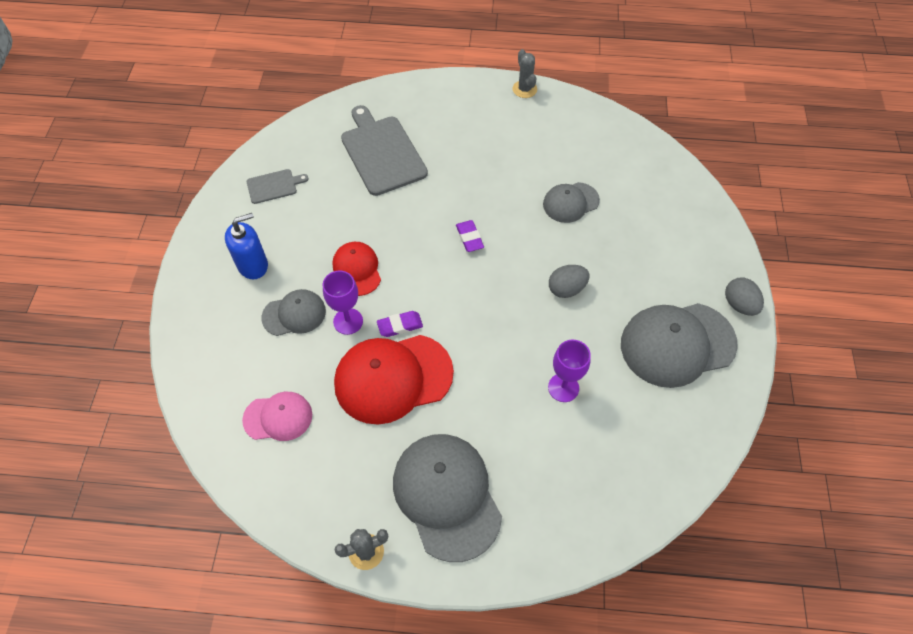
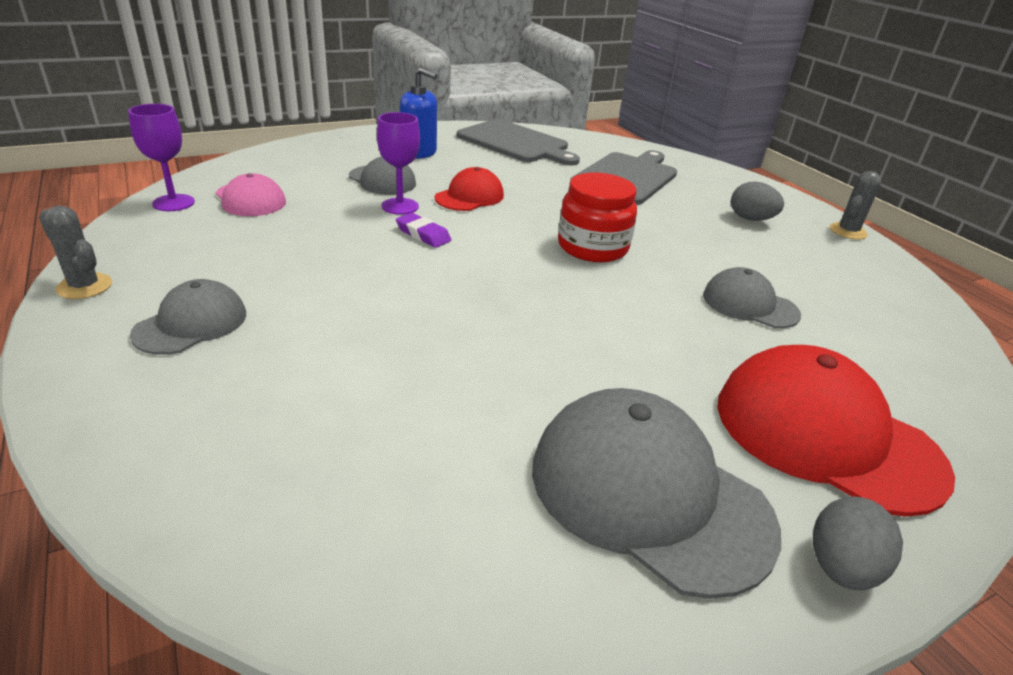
camera: 55 degrees right, 25 degrees down
grey cutting board [247,169,308,204] -> grey cutting board [457,119,580,166], size x1.97
red cap [334,335,454,425] -> red cap moved to [717,345,955,517]
grey cap [393,434,502,562] -> grey cap [130,279,246,355], size x0.56
purple eraser [456,220,484,252] -> red jar [558,172,637,262]
purple goblet [548,340,591,402] -> purple goblet moved to [128,104,195,211]
grey egg [549,265,590,298] -> grey egg moved to [731,181,784,221]

